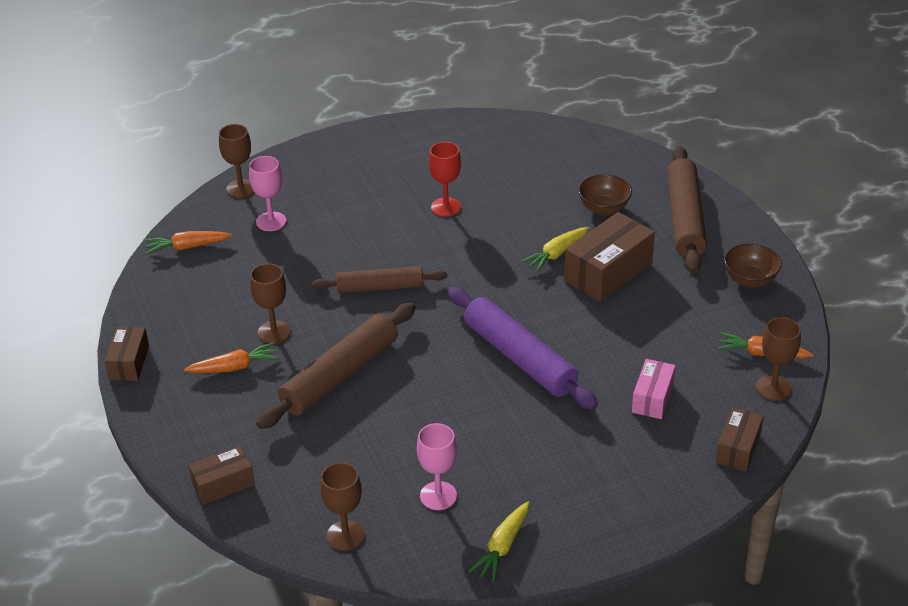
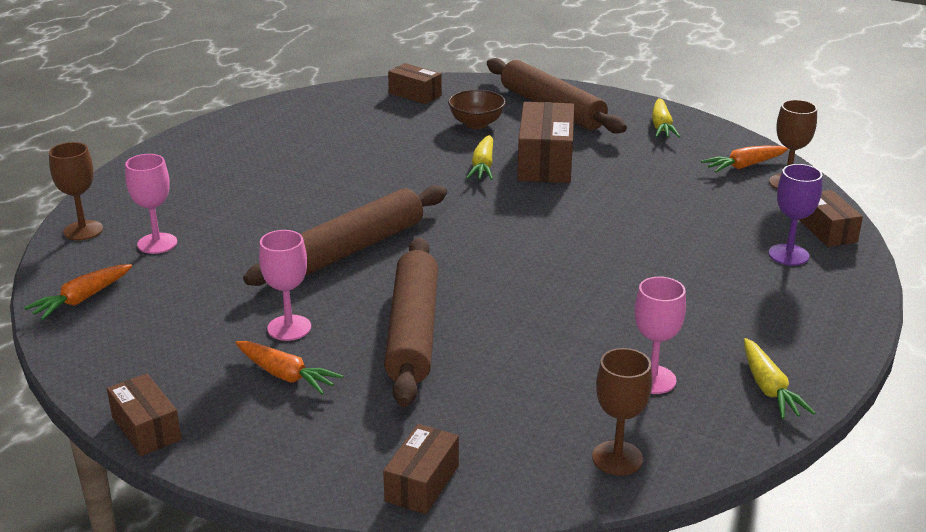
camera: 40 degrees left, 10 degrees down
orange carrot [184,342,280,373] -> orange carrot turned 90 degrees clockwise [235,341,343,395]
brown goblet [250,263,291,343] -> pink goblet [259,230,311,341]
brown rolling pin [312,266,447,293] -> brown rolling pin [243,185,447,286], size x1.54
red goblet [429,142,461,217] -> none
purple rolling pin [448,287,598,410] -> none
pink box [632,359,676,419] -> none
brown bowl [724,243,782,288] -> yellow carrot [652,98,680,138]
none -> brown box [388,63,442,104]
none -> purple goblet [769,164,822,265]

